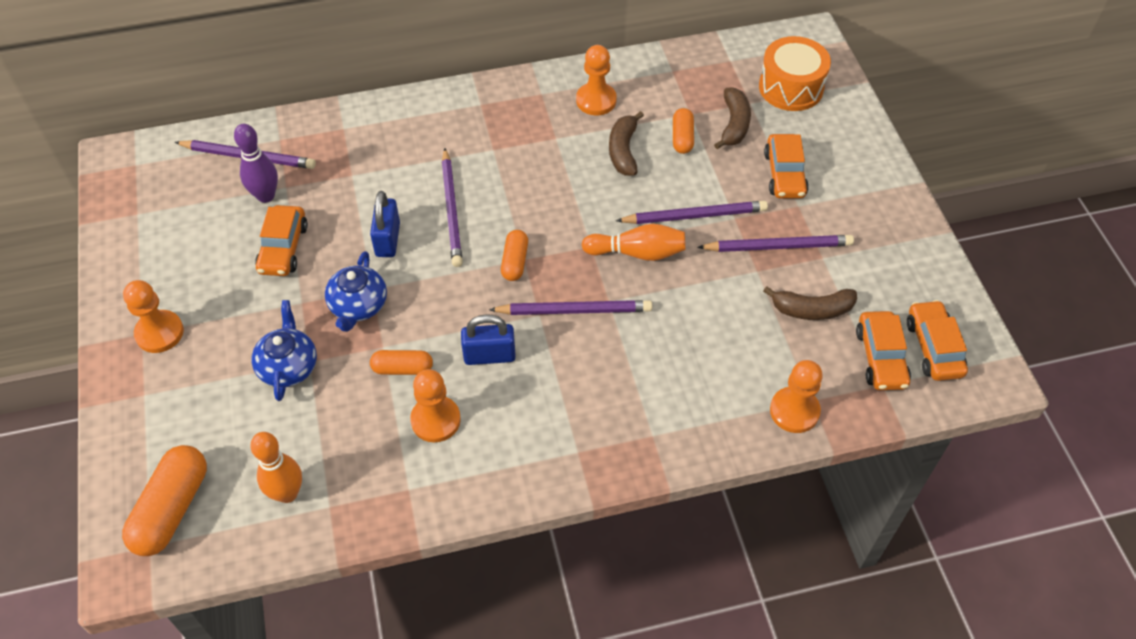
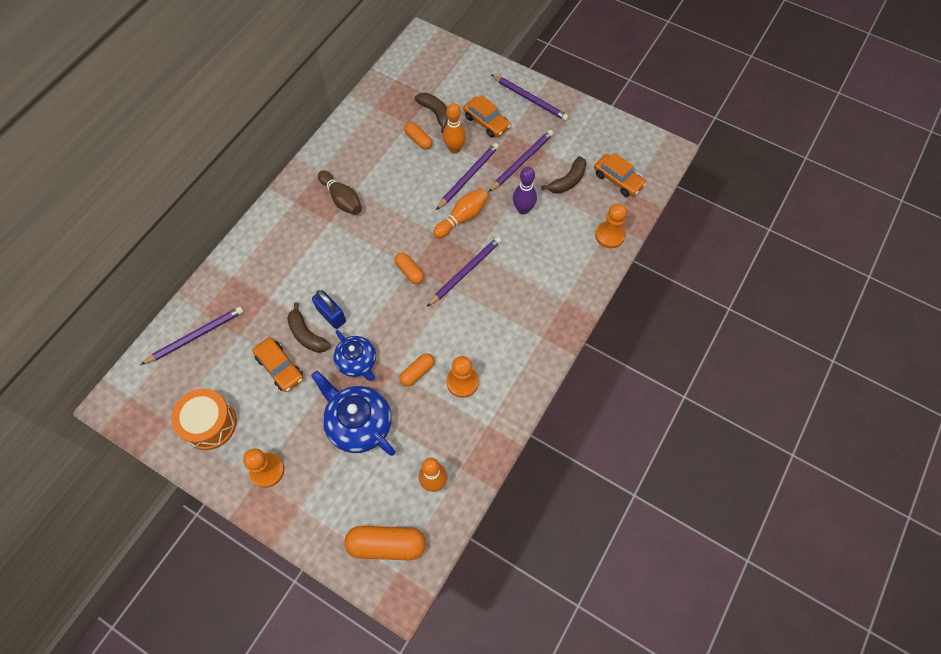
camera: 45 degrees left, 10 degrees up
orange capsule [122,445,207,556] -> orange capsule turned 60 degrees counterclockwise [344,526,426,560]
purple bowling pin [234,124,278,203] -> purple bowling pin moved to [513,167,537,215]
blue teapot [251,300,317,401] -> blue teapot [311,371,395,456], size x1.53
purple pencil [442,148,463,267] -> purple pencil moved to [491,75,569,121]
blue padlock [461,314,516,365] -> none
orange pawn [576,45,617,115] -> none
brown banana [609,111,644,176] -> brown banana moved to [287,302,331,353]
orange drum [759,36,831,111] -> orange drum moved to [171,389,237,450]
orange car [907,300,968,381] -> none
none -> brown bowling pin [318,170,362,215]
none -> orange bowling pin [443,103,466,154]

